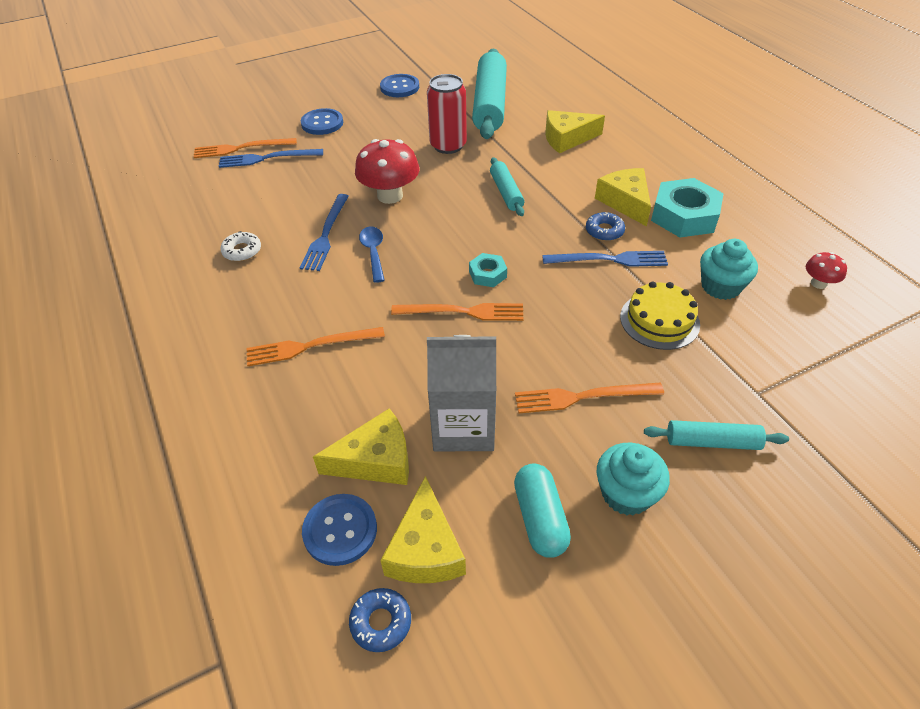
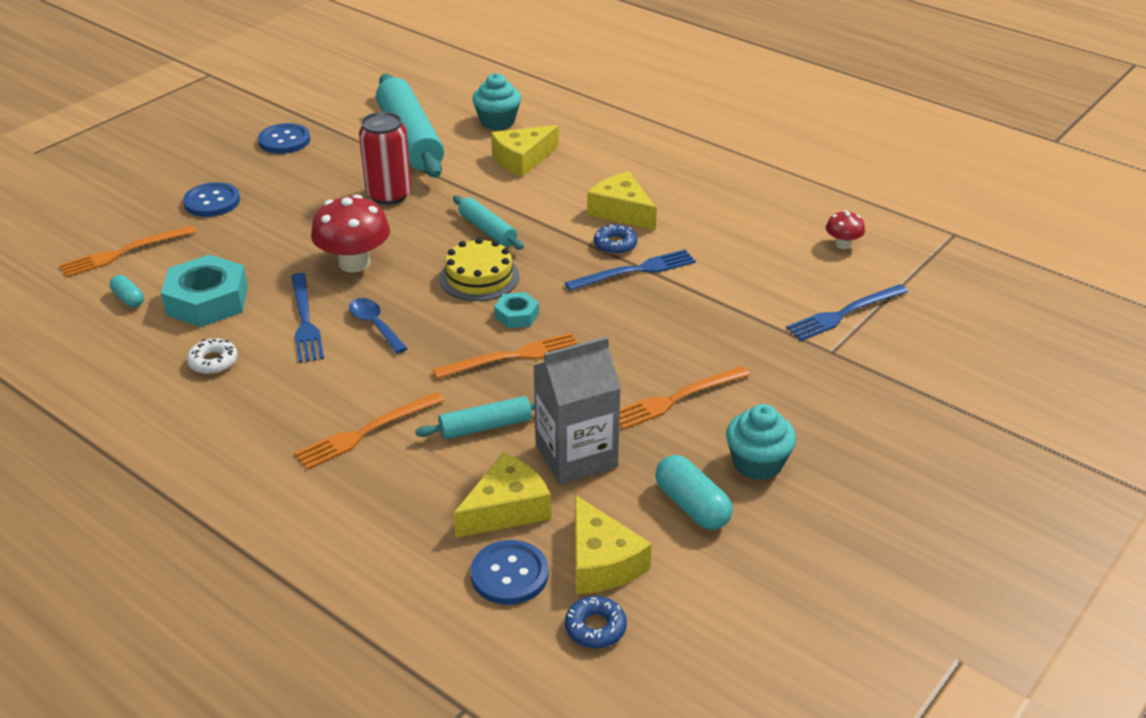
camera: 25 degrees left, 10 degrees down
blue fork [219,149,323,168] -> blue fork moved to [786,284,908,341]
yellow cake [620,281,700,350] -> yellow cake moved to [439,238,519,301]
turquoise rolling pin [644,420,789,450] -> turquoise rolling pin moved to [415,396,535,439]
turquoise nut [651,178,724,237] -> turquoise nut moved to [161,255,248,327]
turquoise cupcake [700,239,758,300] -> turquoise cupcake moved to [472,73,521,130]
none -> turquoise capsule [110,275,144,307]

